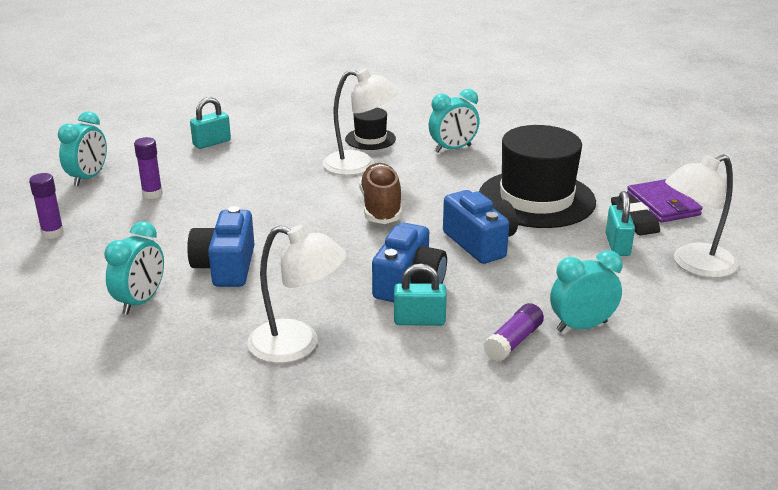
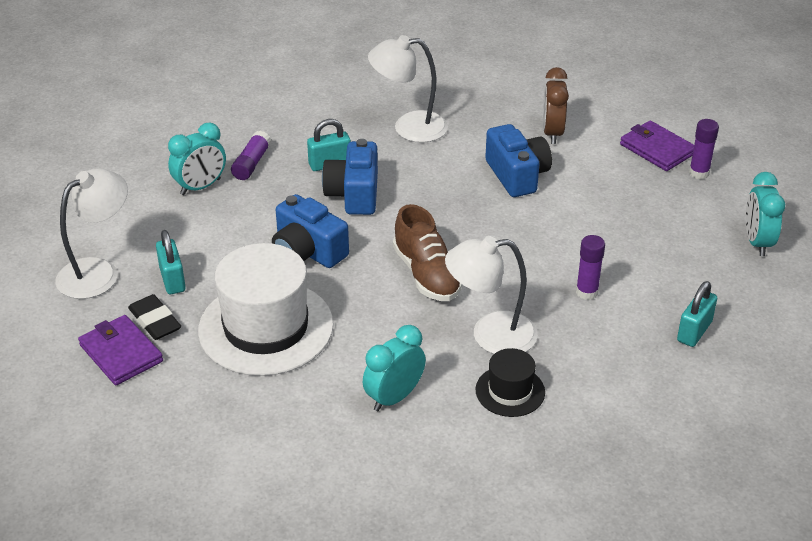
camera: 160 degrees right, 10 degrees up
turquoise clock [104,221,164,314] -> brown clock [543,67,569,144]
purple glue stick [134,137,163,199] -> purple glue stick moved to [576,235,605,300]
black hat [479,125,596,228] -> white hat [198,243,334,376]
none -> purple wallet [620,120,694,171]

